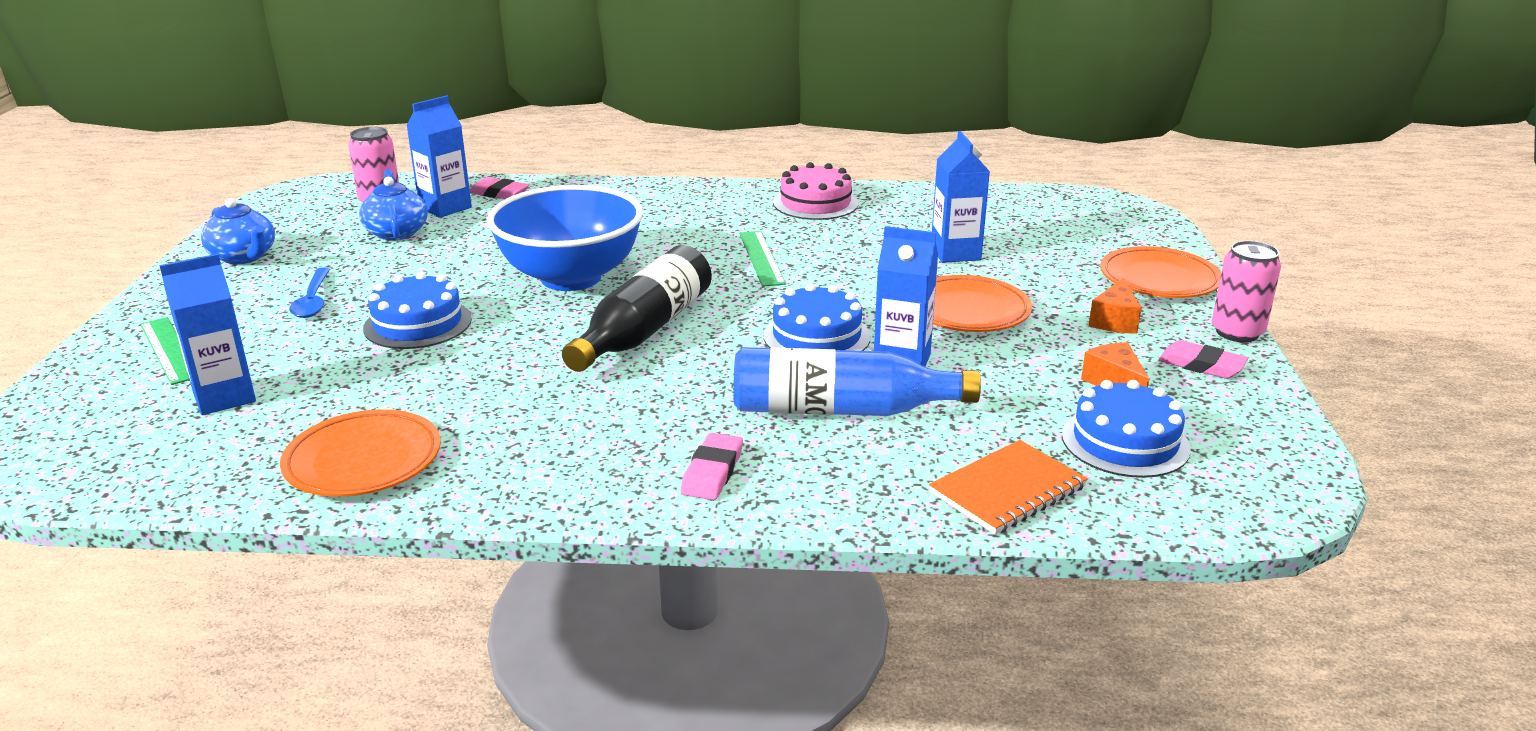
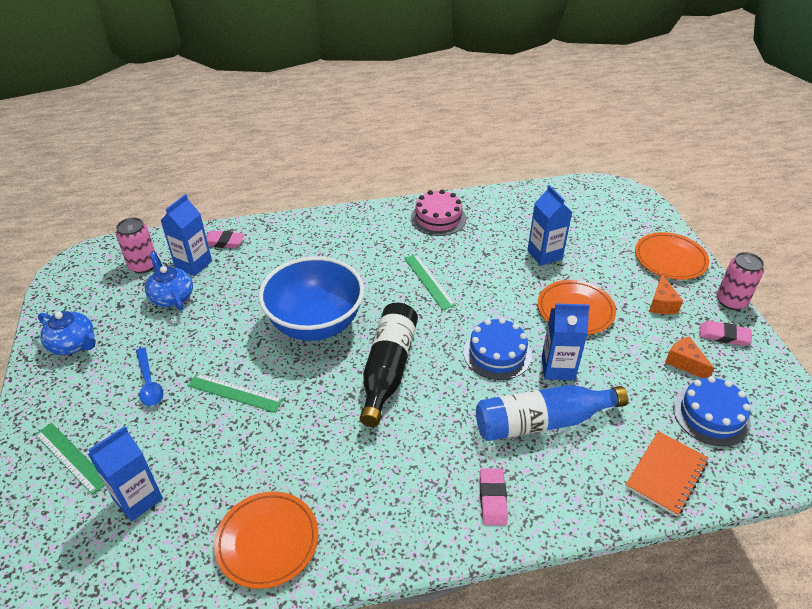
camera: 15 degrees left, 15 degrees up
blue cake [363,272,472,349] -> green ruler [188,373,283,413]

